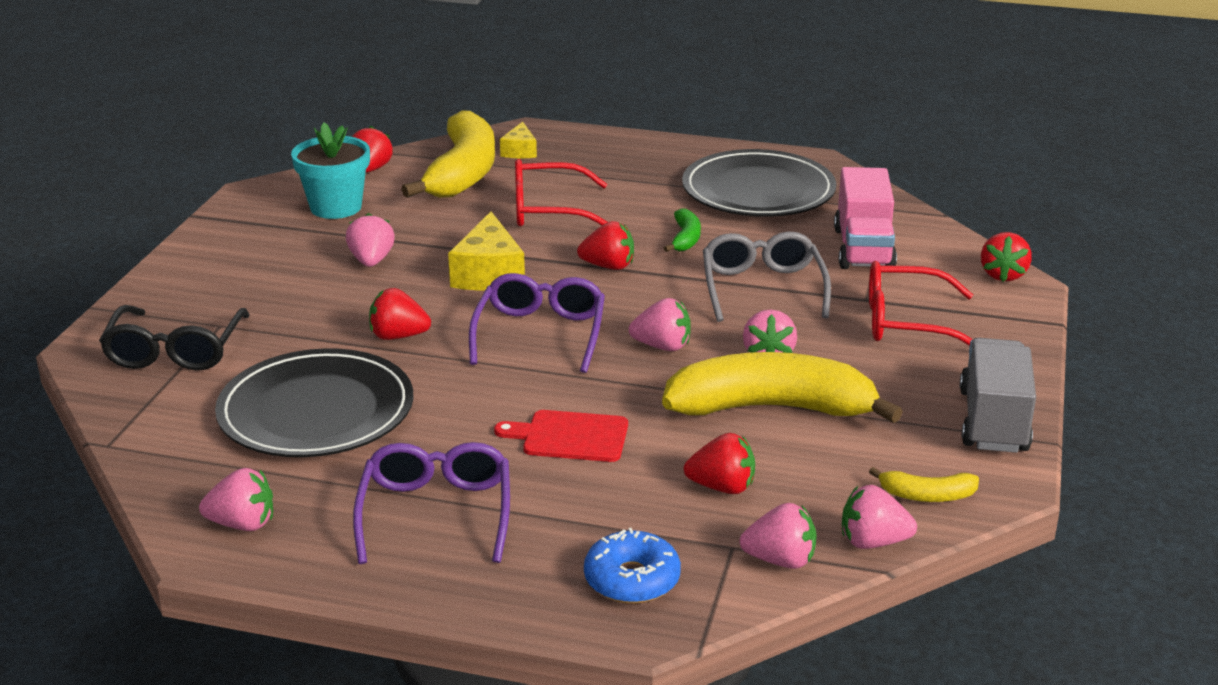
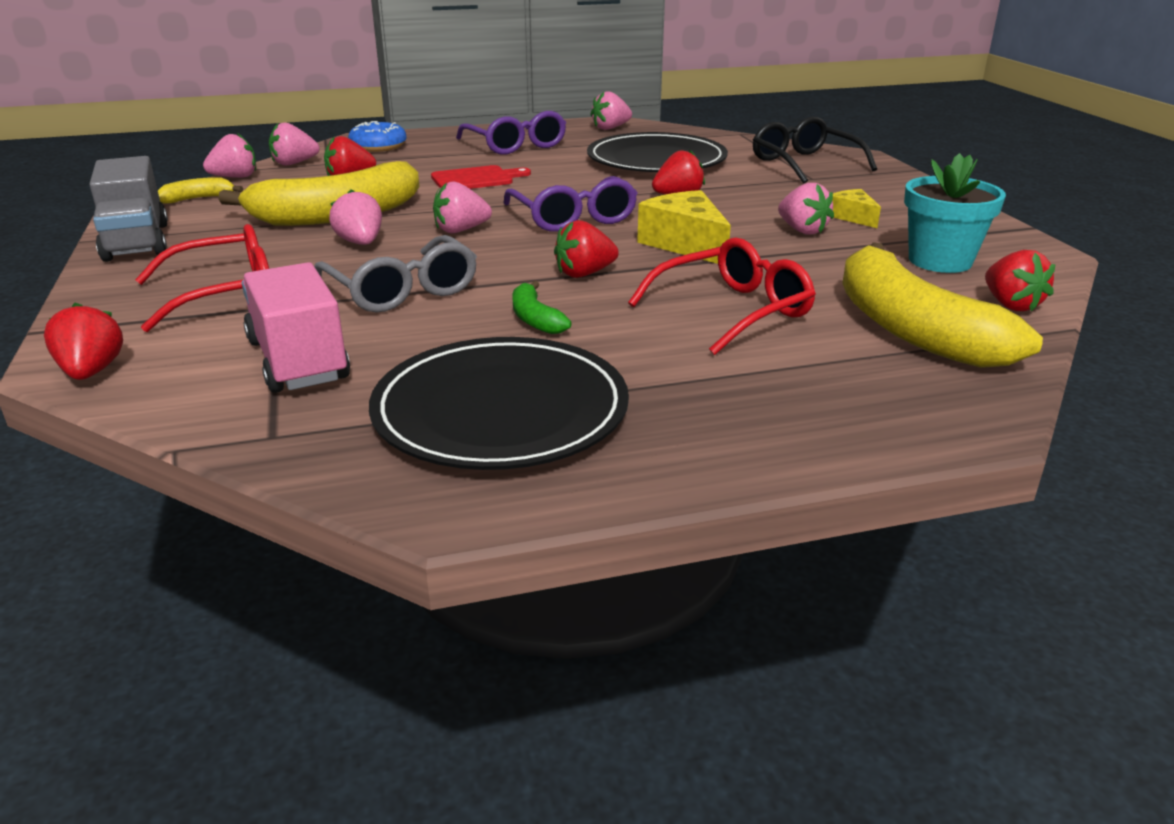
camera: 150 degrees right, 0 degrees up
yellow cheese [500,122,537,158] -> yellow cheese moved to [832,189,881,228]

